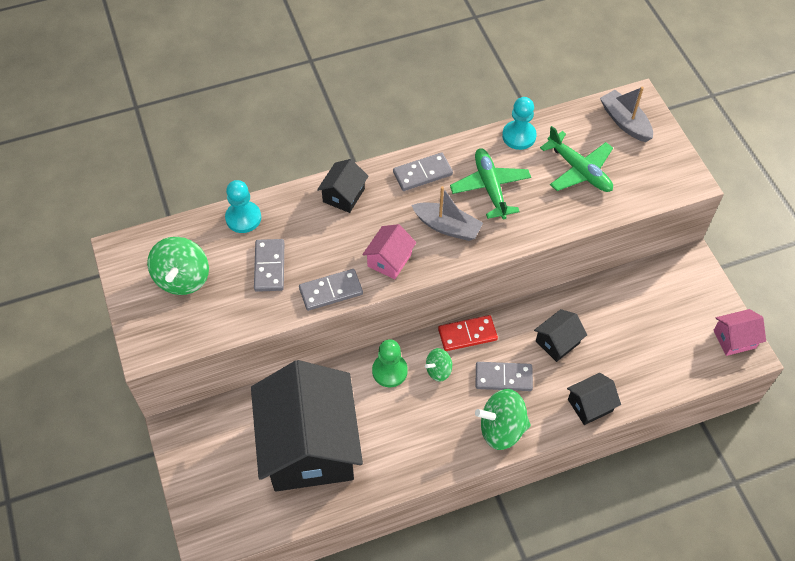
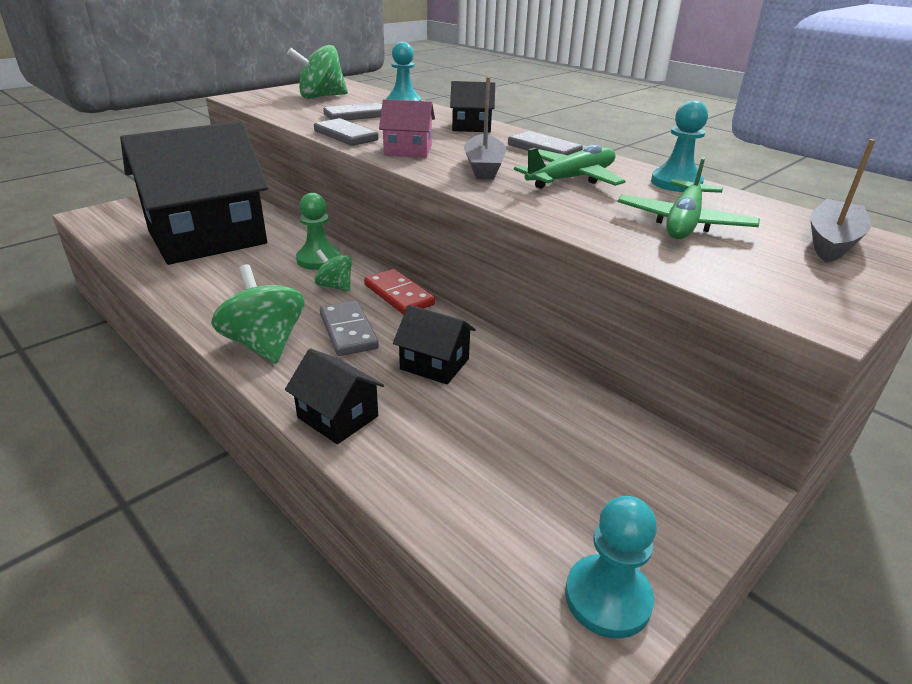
camera: 65 degrees right, 25 degrees down
pink house [713,309,766,356] -> turquoise pawn [565,496,657,639]

